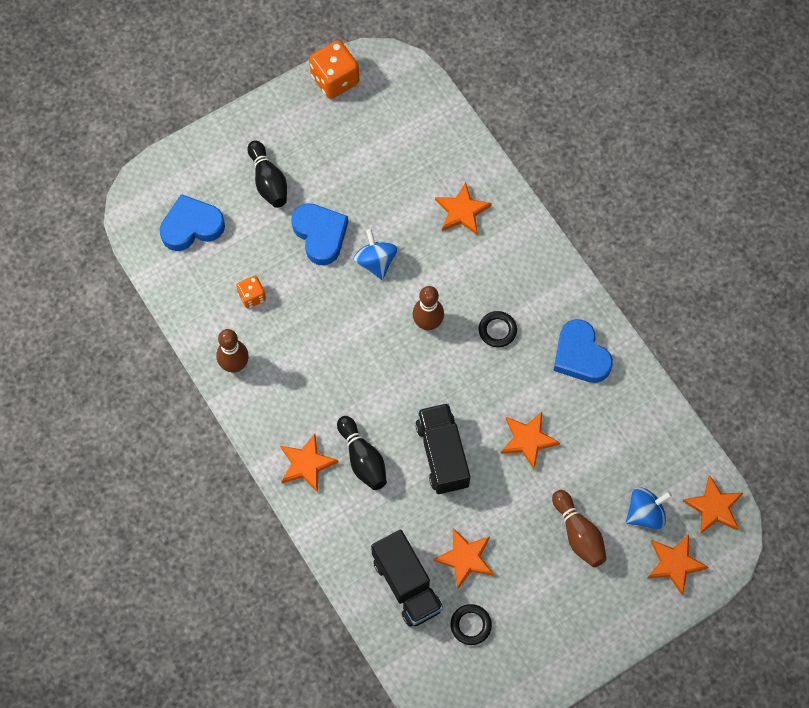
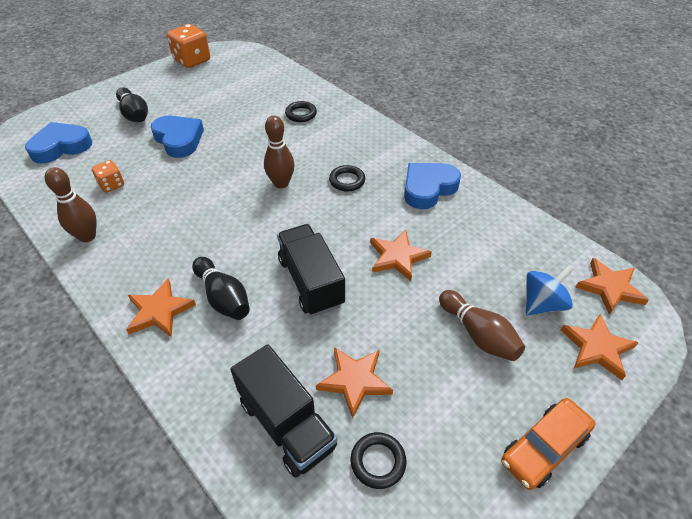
camera: 10 degrees left, 20 degrees down
blue spinning top [354,229,397,280] -> none
orange star [435,182,492,235] -> black ring [285,101,317,122]
blue heart [554,319,613,383] -> blue heart turned 90 degrees clockwise [404,163,461,209]
none -> orange car [501,398,595,490]

